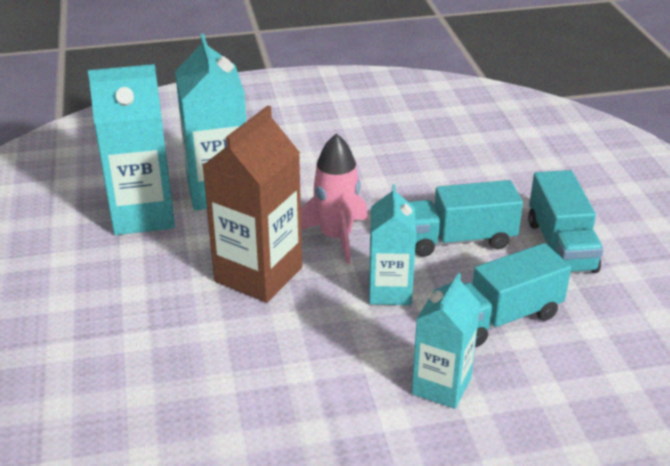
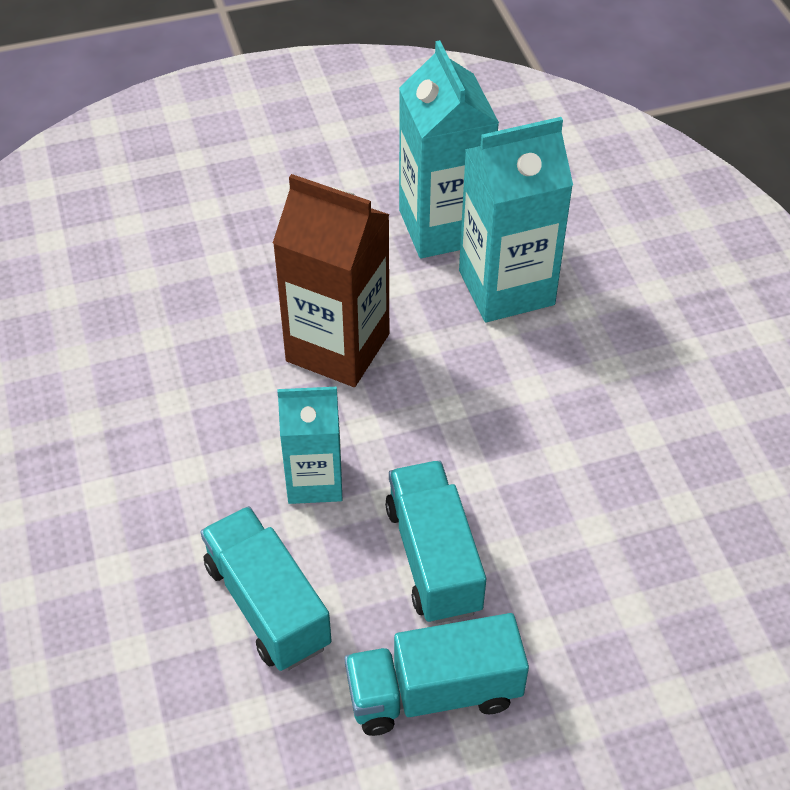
camera: 85 degrees right, 15 degrees up
pink rocket [301,133,368,265] -> none
turquoise carton [412,273,481,409] -> none

